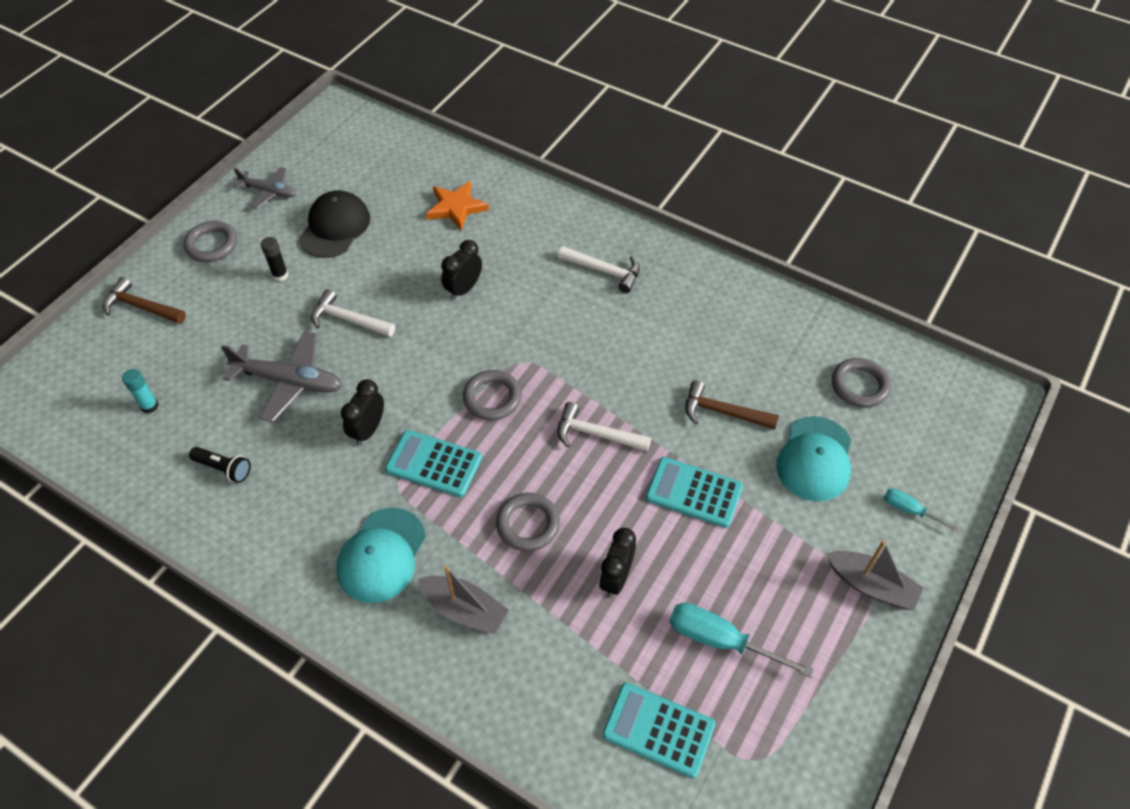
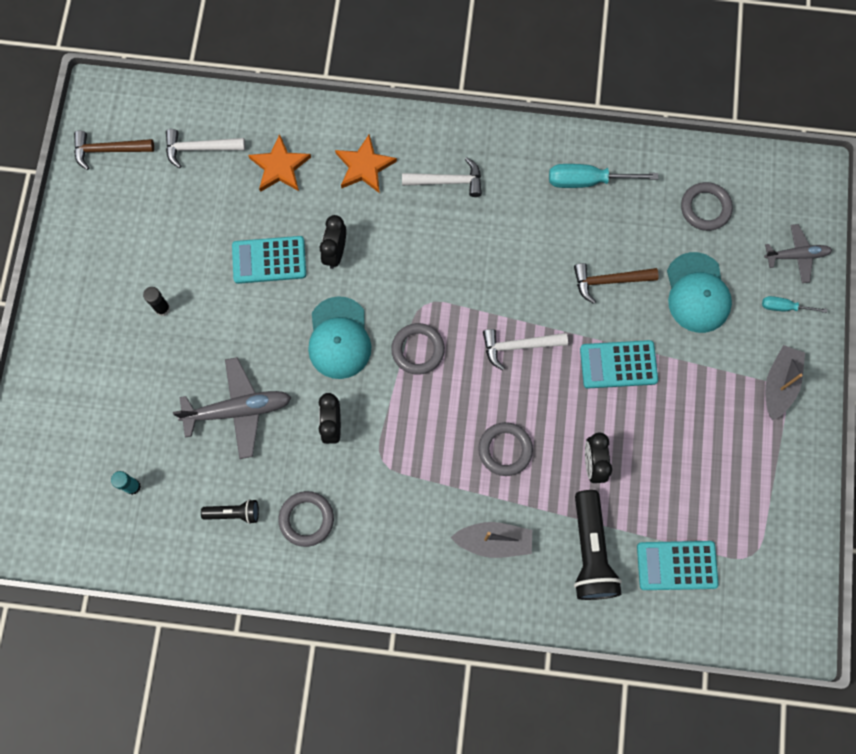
camera: 25 degrees left, 20 degrees up
brown hammer [103,277,186,324] -> brown hammer moved to [74,131,154,170]
grey ring [184,221,237,262] -> grey ring moved to [278,491,334,547]
grey plane [234,167,296,209] -> grey plane moved to [764,224,832,283]
black cap [299,190,370,258] -> none
white hammer [311,289,395,337] -> white hammer moved to [166,129,245,168]
turquoise cap [336,508,426,603] -> turquoise cap moved to [308,296,371,379]
turquoise calculator [385,430,482,497] -> turquoise calculator moved to [232,236,306,284]
turquoise screwdriver [669,603,814,678] -> turquoise screwdriver moved to [549,164,659,188]
grey boat [826,540,924,611] -> grey boat turned 75 degrees counterclockwise [765,345,805,420]
none -> orange star [335,135,397,193]
none -> black flashlight [574,490,622,600]

